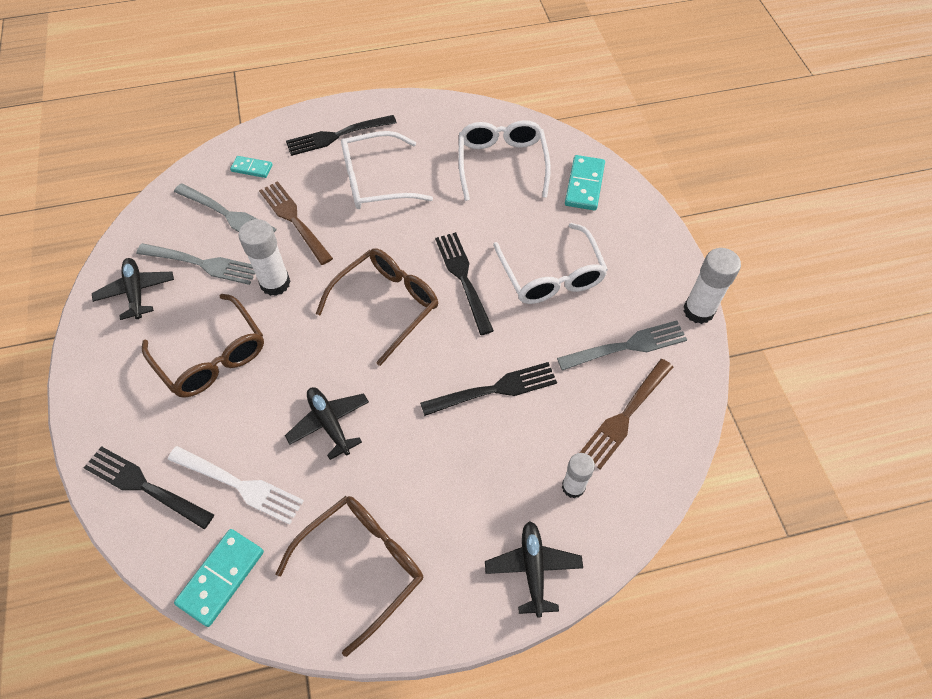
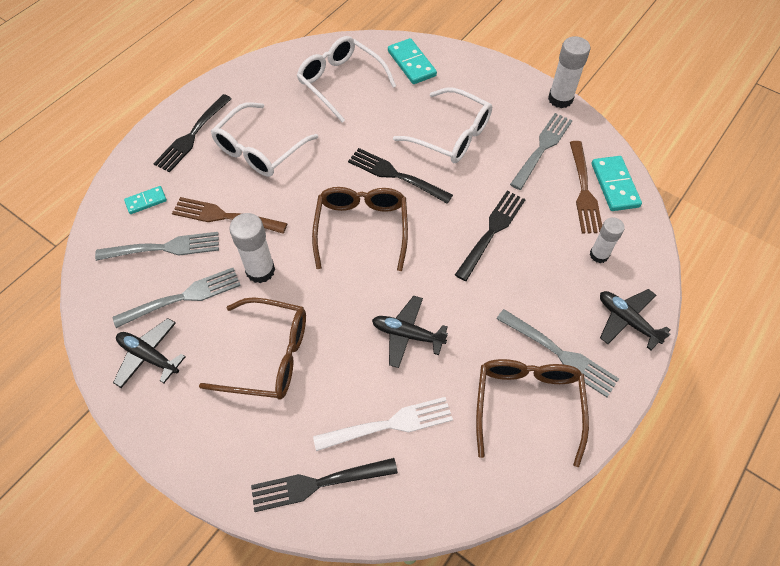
camera: 40 degrees left, 0 degrees up
turquoise domino [174,529,264,627] -> turquoise domino moved to [592,156,642,211]
none -> grey fork [496,309,619,397]

